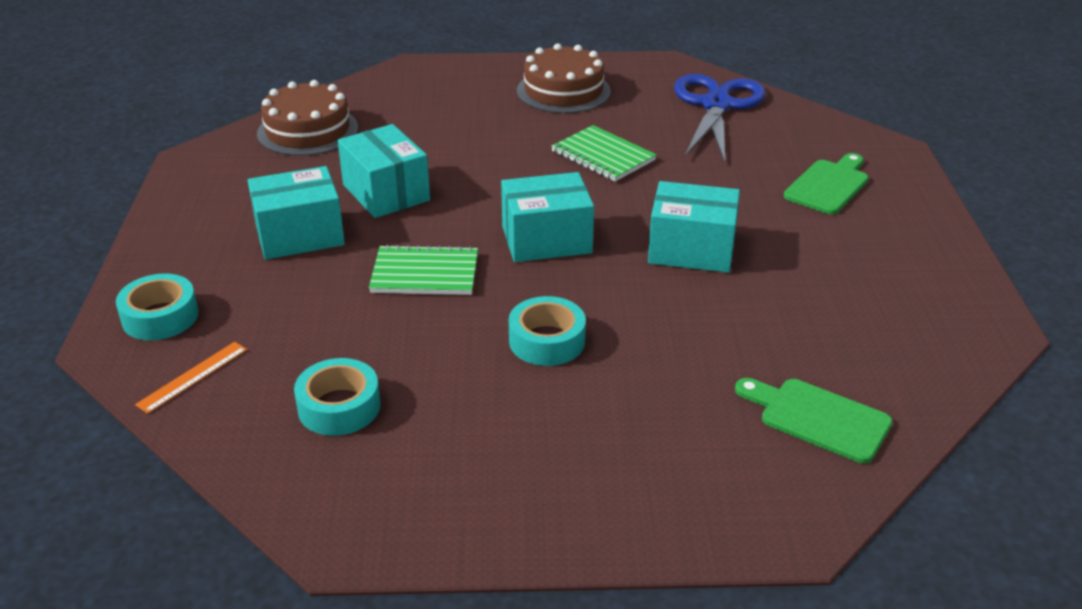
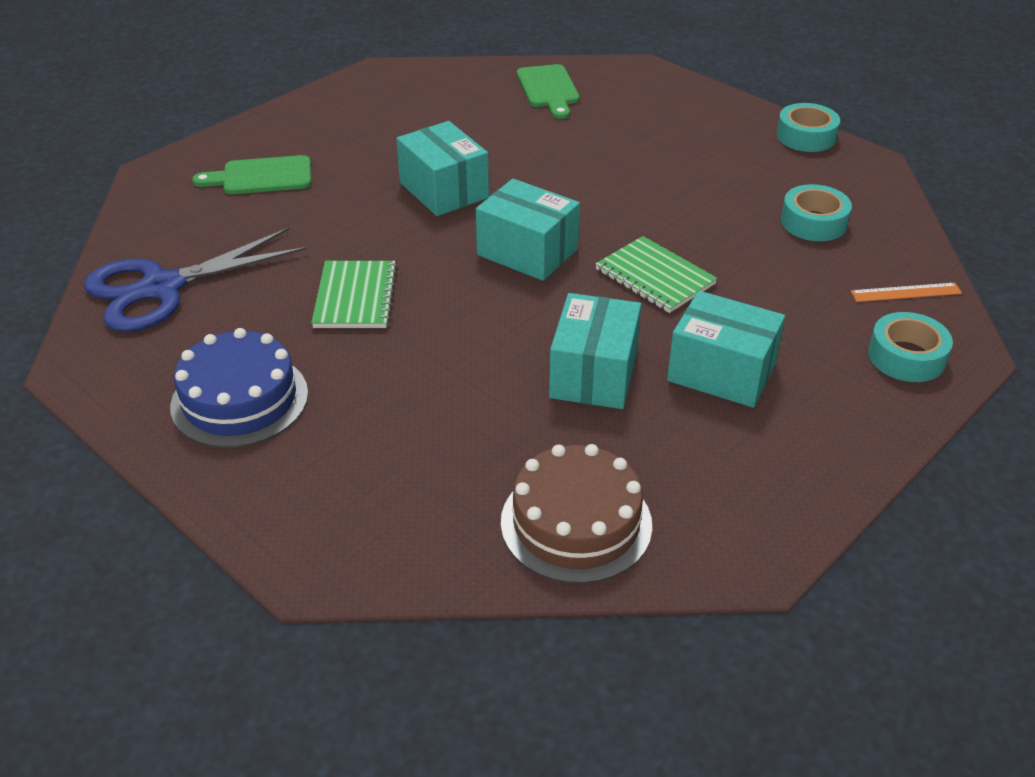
camera: 135 degrees left, 5 degrees up
turquoise tape [509,296,586,366] -> turquoise tape moved to [776,103,840,152]
brown cake [517,43,611,113] -> blue cake [170,328,308,448]

